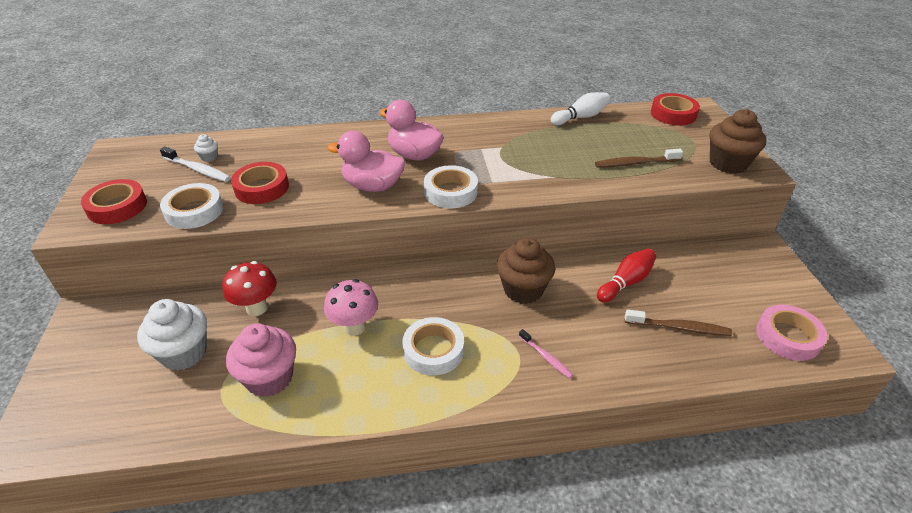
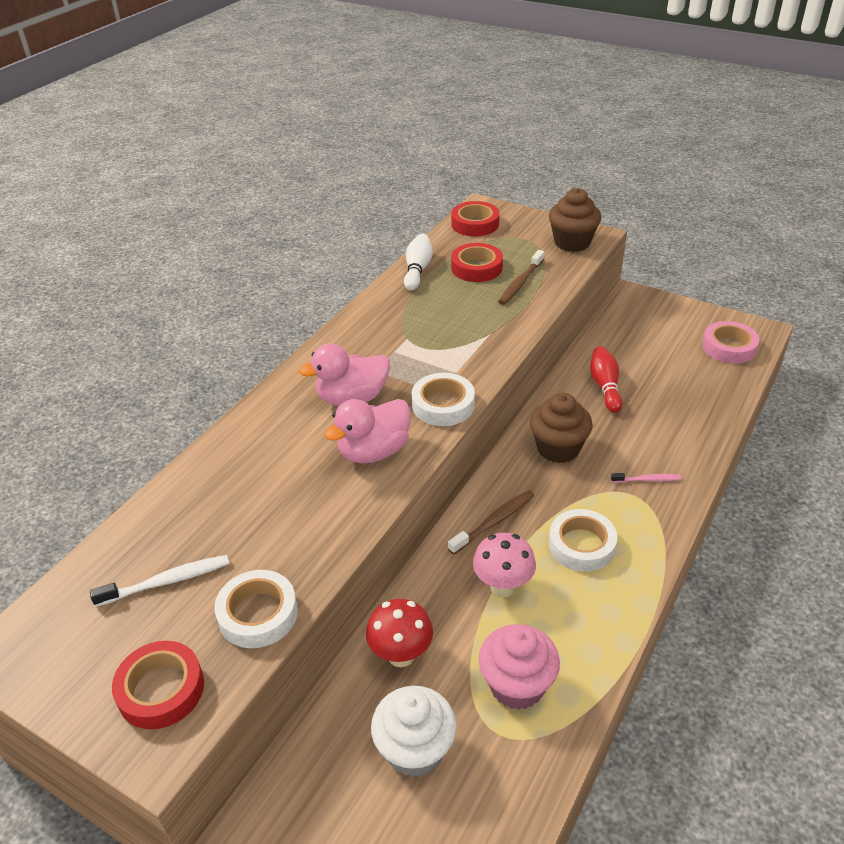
camera: 50 degrees left, 0 degrees up
white cupcake [194,134,218,162] -> none
red tape [231,162,289,204] -> red tape moved to [451,243,503,282]
brown toothbrush [625,309,732,336] -> brown toothbrush moved to [448,490,534,554]

